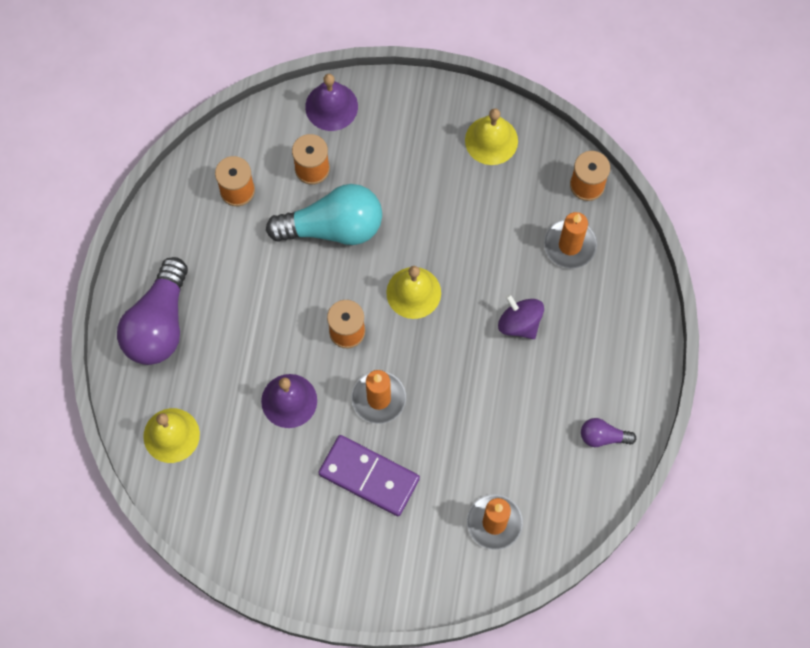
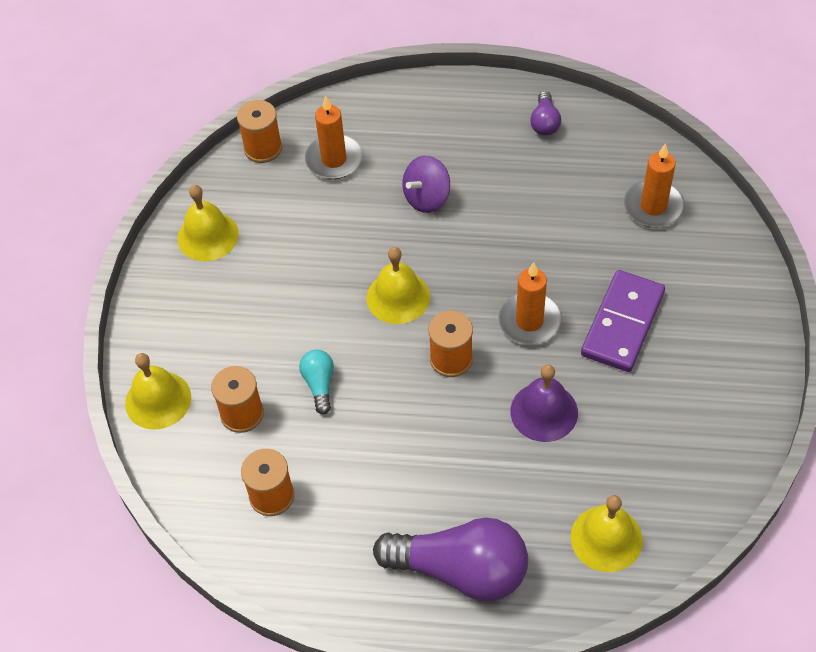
camera: 90 degrees left, 15 degrees down
turquoise light bulb [266,184,382,245] -> turquoise light bulb [299,350,334,415], size x0.47
purple bell [305,74,358,131] -> yellow bell [125,353,191,430]

